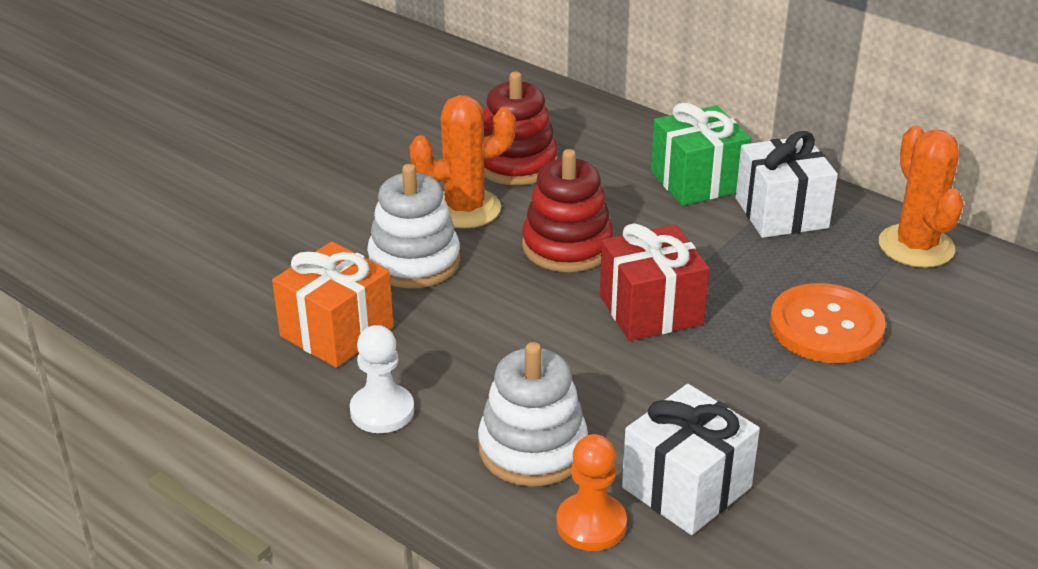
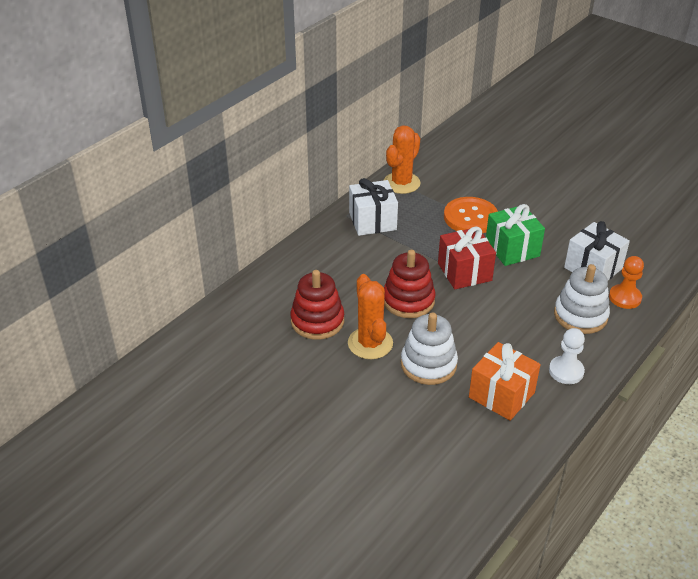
camera: 90 degrees left, 5 degrees up
green gift [651,103,751,206] -> green gift moved to [486,204,545,266]
orange cactus [879,126,964,268] -> orange cactus turned 45 degrees counterclockwise [384,125,421,194]

